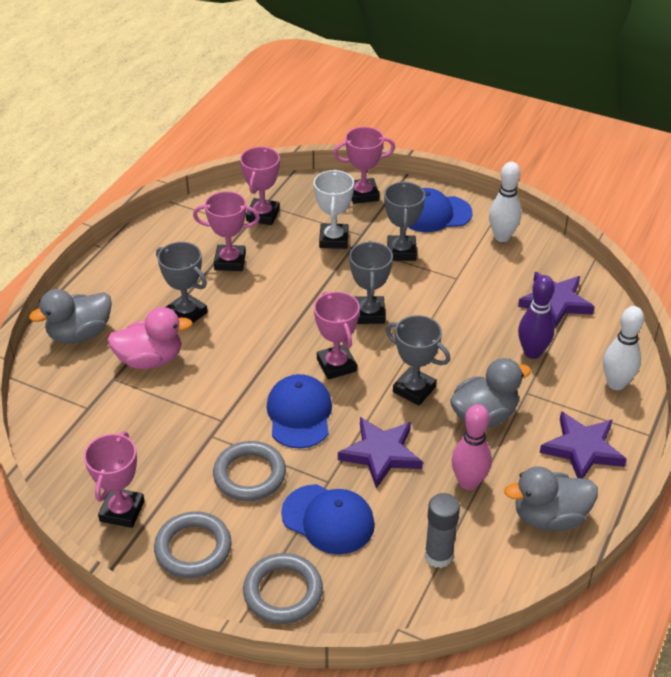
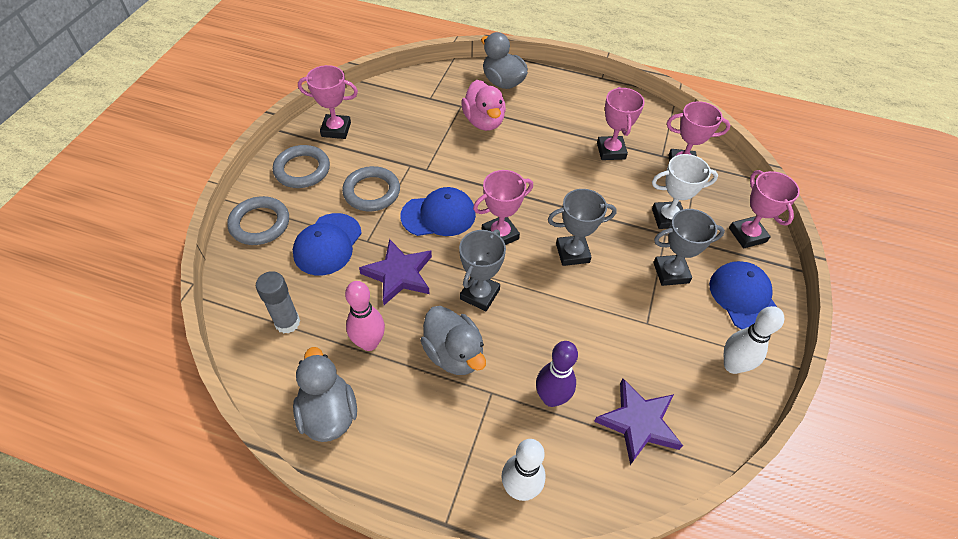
camera: 80 degrees right, 10 degrees up
grey trophy [156,242,207,323] -> none
purple star [540,411,627,479] -> none

